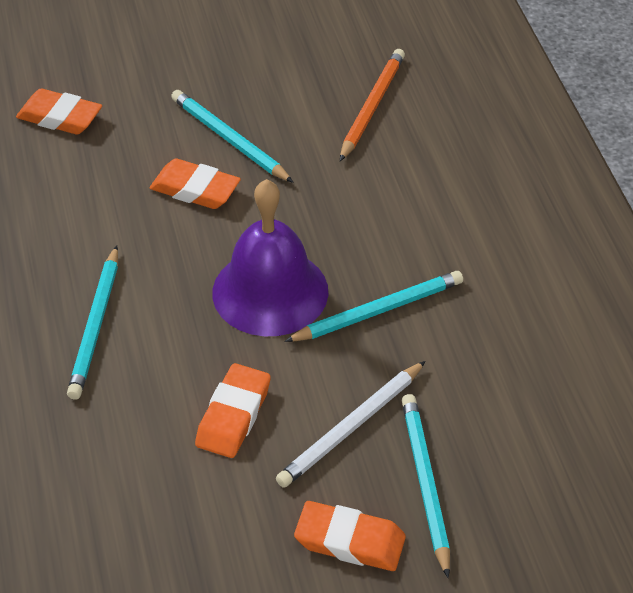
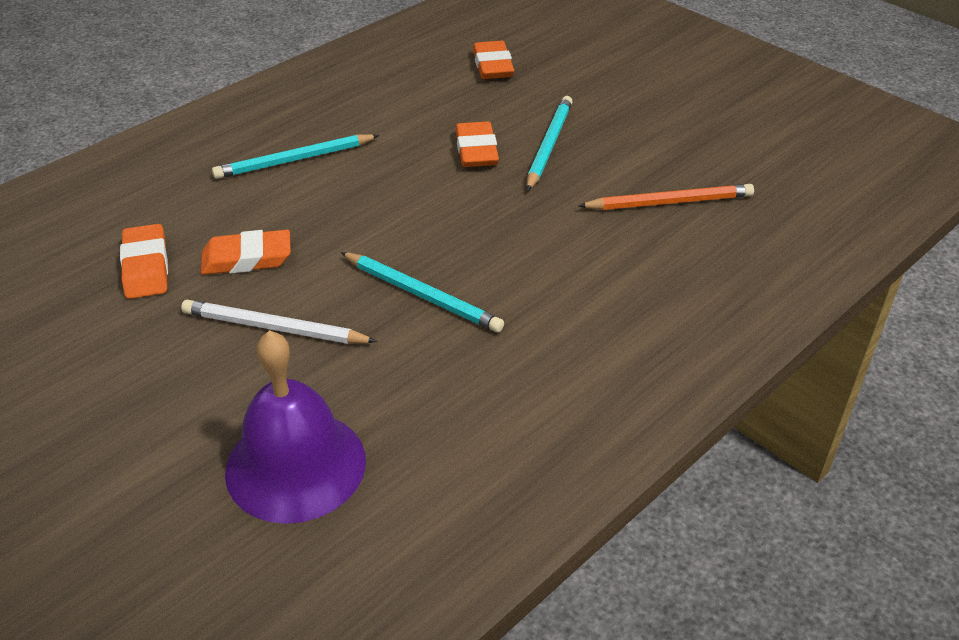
camera: 60 degrees right, 5 degrees down
purple bell [212,179,328,336] -> purple bell moved to [225,330,366,524]
orange eraser [294,501,406,571] -> orange eraser moved to [120,224,168,299]
turquoise pencil [402,394,450,578] -> none

